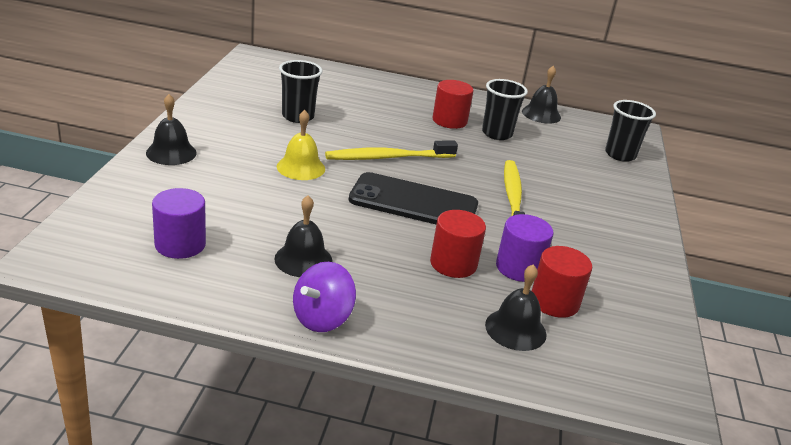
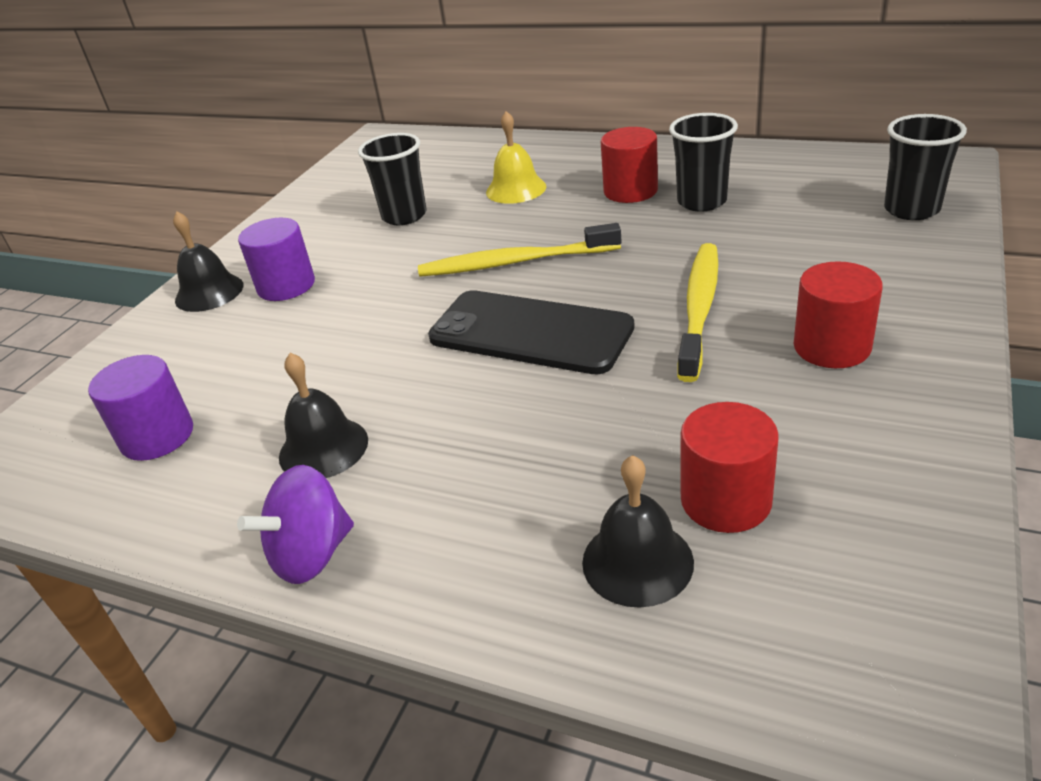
camera: 20 degrees right, 5 degrees up
yellow bell [277,110,325,180] -> yellow bell moved to [486,111,546,204]
red cylinder [430,210,486,278] -> red cylinder moved to [794,261,883,368]
purple cylinder [496,214,554,282] -> purple cylinder moved to [238,218,315,301]
black bell [522,66,561,124] -> none

